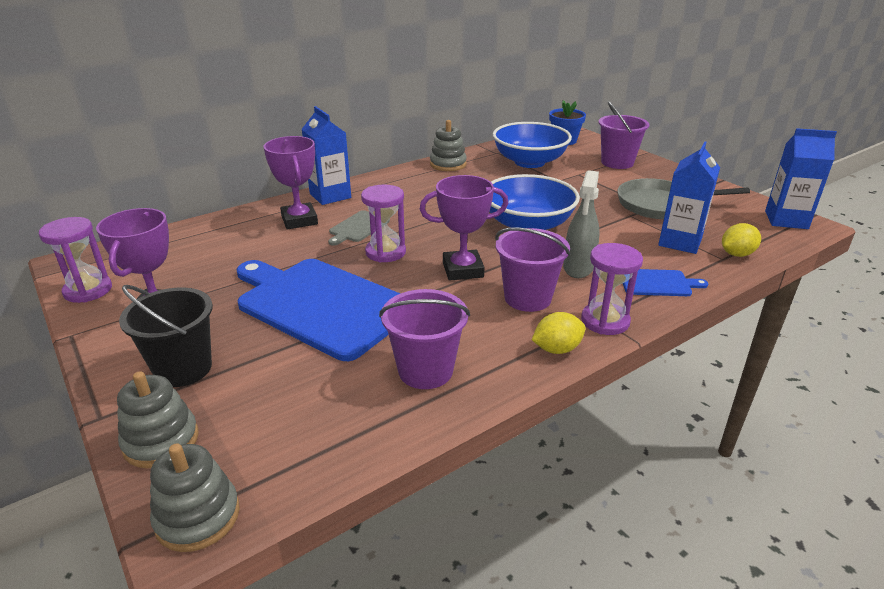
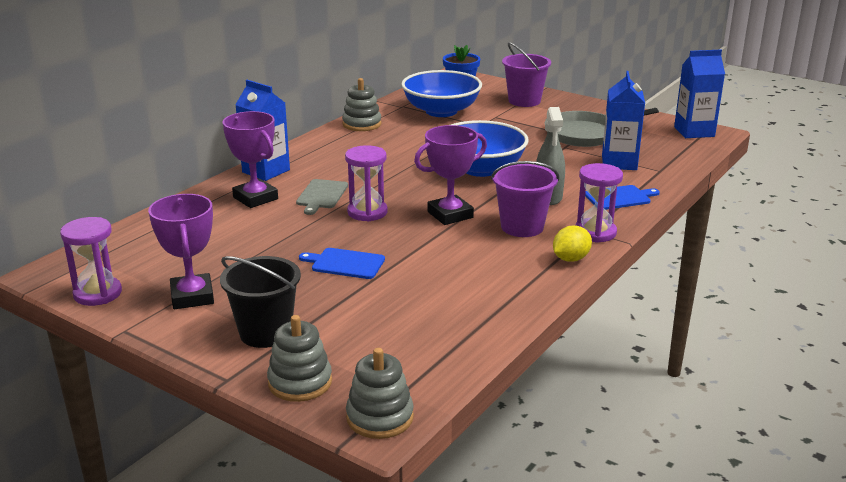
camera: 20 degrees left, 5 degrees down
blue cutting board [236,259,400,361] -> blue cutting board [299,248,385,279], size x0.43
purple bucket [379,289,470,389] -> none
yellow lemon [722,223,761,257] -> none

